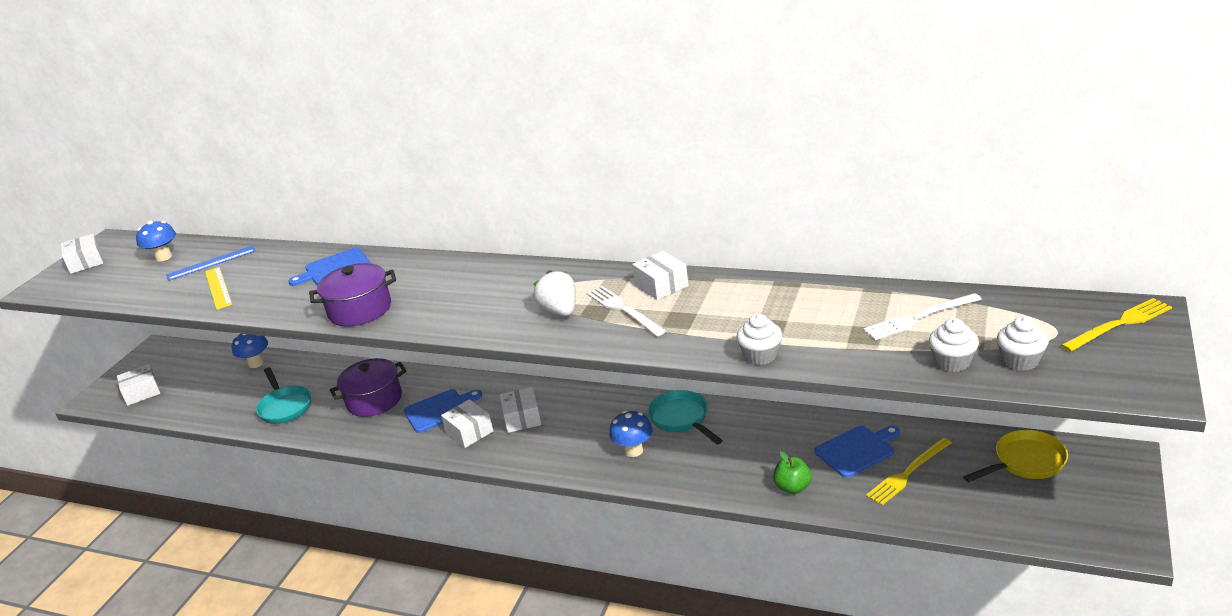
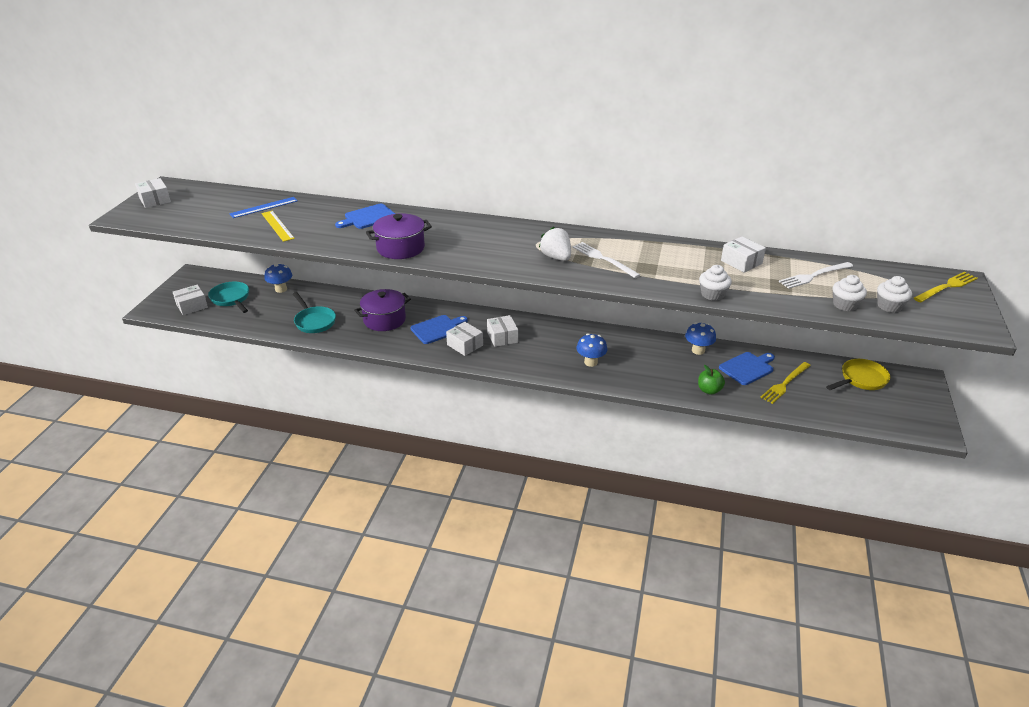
camera: 10 degrees left, 5 degrees up
blue mushroom [136,221,176,261] -> blue mushroom moved to [685,322,716,355]
white box [632,251,689,300] -> white box moved to [721,236,766,273]
turquoise pan [648,390,723,445] -> turquoise pan moved to [208,282,249,313]

